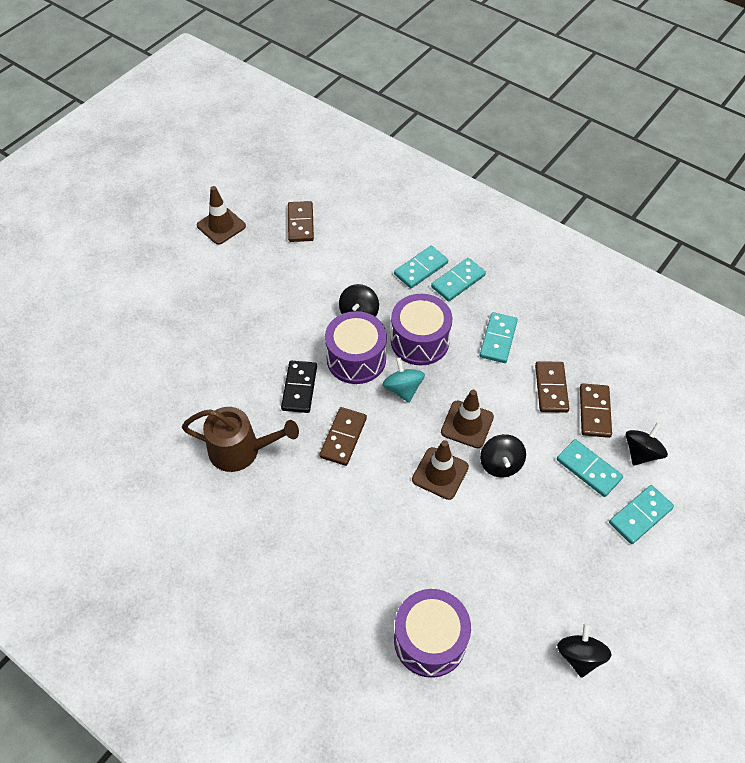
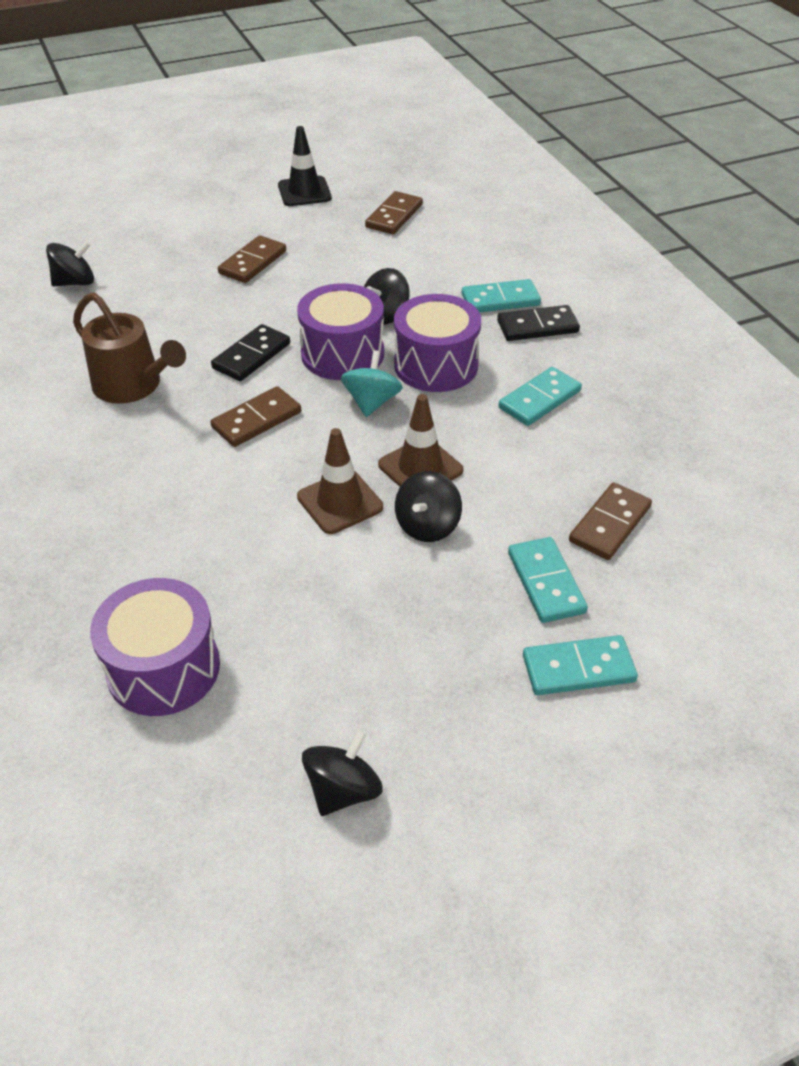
camera: 30 degrees right, 10 degrees down
brown traffic cone [197,186,246,245] -> black traffic cone [278,126,332,206]
turquoise domino [431,258,486,301] -> black domino [497,305,580,341]
brown domino [535,361,569,413] -> brown domino moved to [218,235,286,283]
black spinning top [626,423,668,466] -> black spinning top moved to [46,241,94,286]

